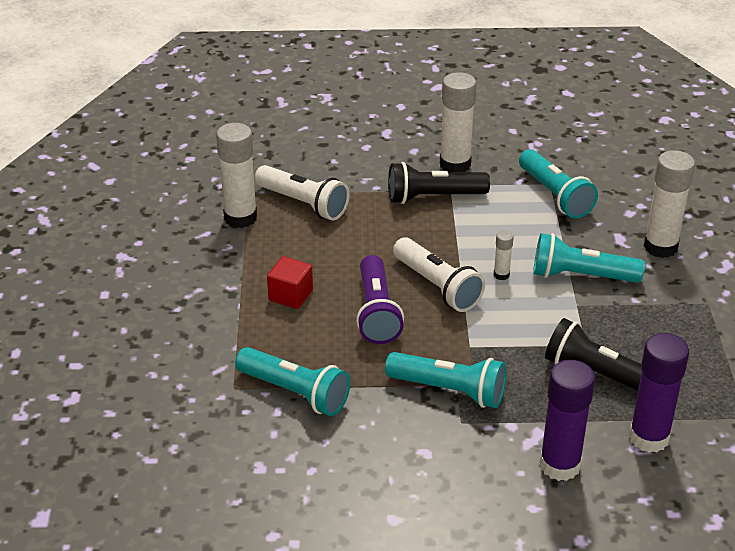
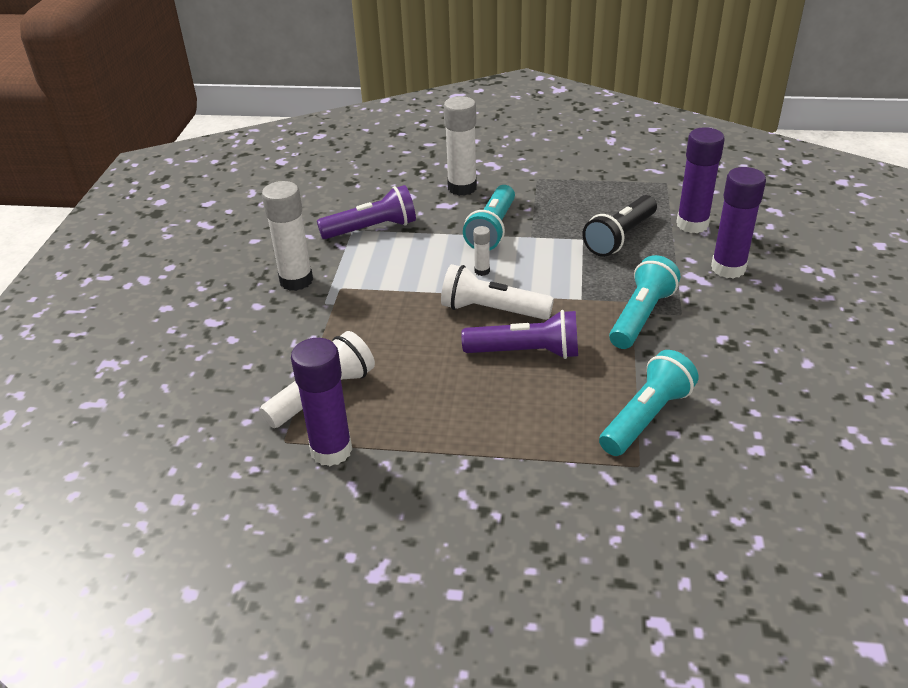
camera: 80 degrees left, 0 degrees up
white glue stick [216,123,257,228] -> purple glue stick [291,338,352,466]
red cube [267,256,313,309] -> none
black flashlight [388,162,490,204] -> none
white flashlight [393,237,485,312] -> white flashlight turned 135 degrees counterclockwise [441,264,554,320]
turquoise flashlight [519,149,598,218] -> purple flashlight [317,185,416,239]

